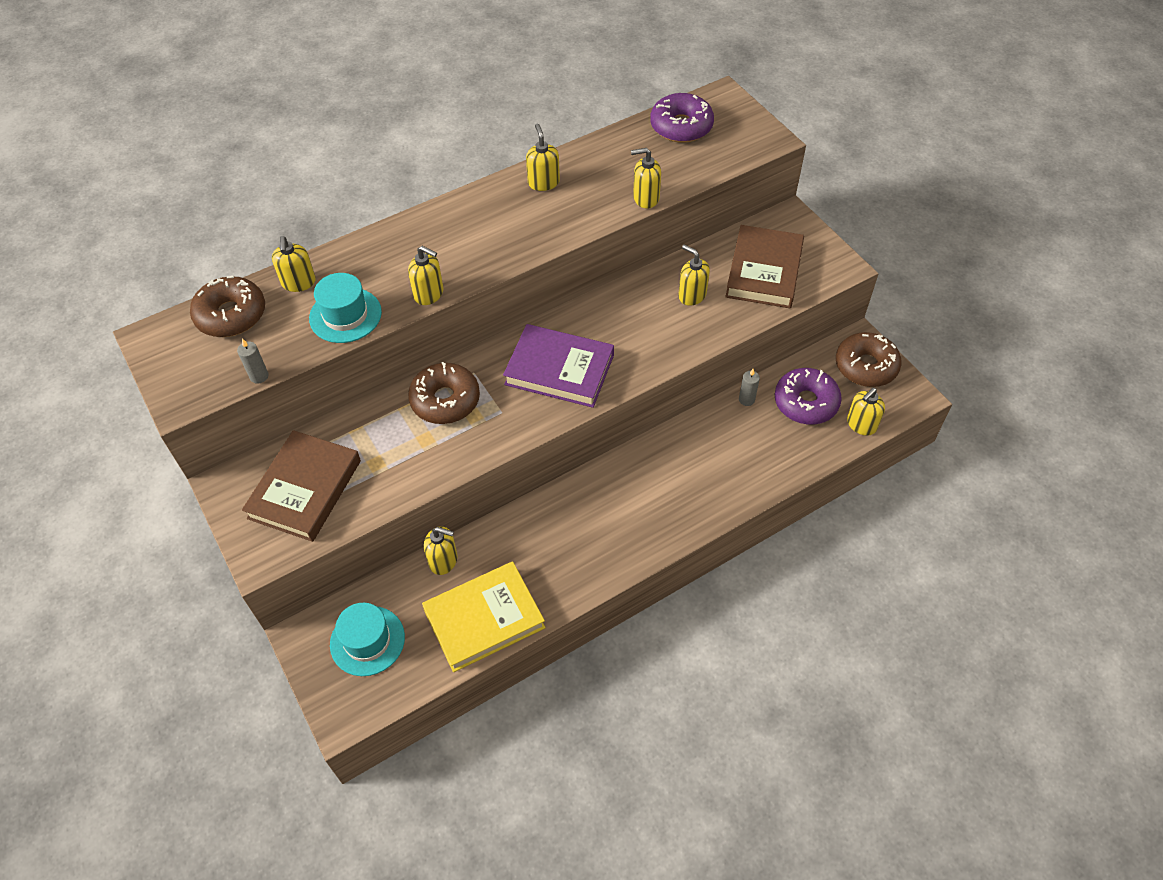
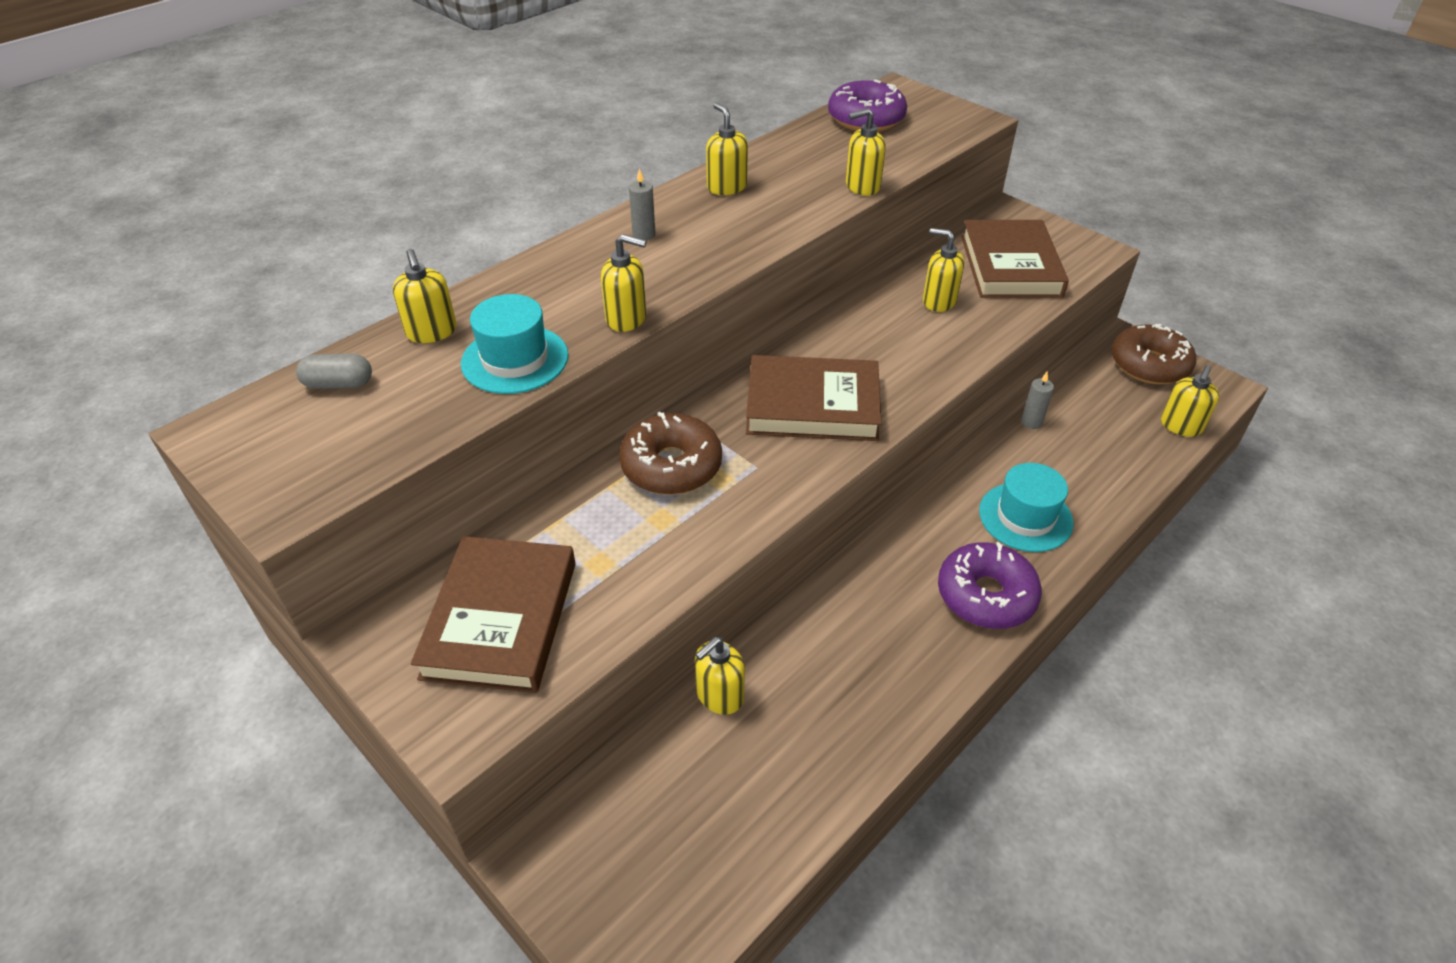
camera: 15 degrees left, 10 degrees down
brown donut [190,276,265,337] -> grey capsule [296,354,372,389]
grey candle [237,338,269,384] -> grey candle moved to [629,168,655,240]
turquoise hat [330,603,405,676] -> turquoise hat moved to [979,463,1074,552]
yellow book [422,562,545,672] -> none
yellow soap dispenser [424,526,457,575] -> yellow soap dispenser turned 135 degrees clockwise [695,637,745,715]
purple book [503,324,614,408] -> brown book [746,355,882,441]
purple donut [775,368,842,425] -> purple donut moved to [938,542,1042,629]

